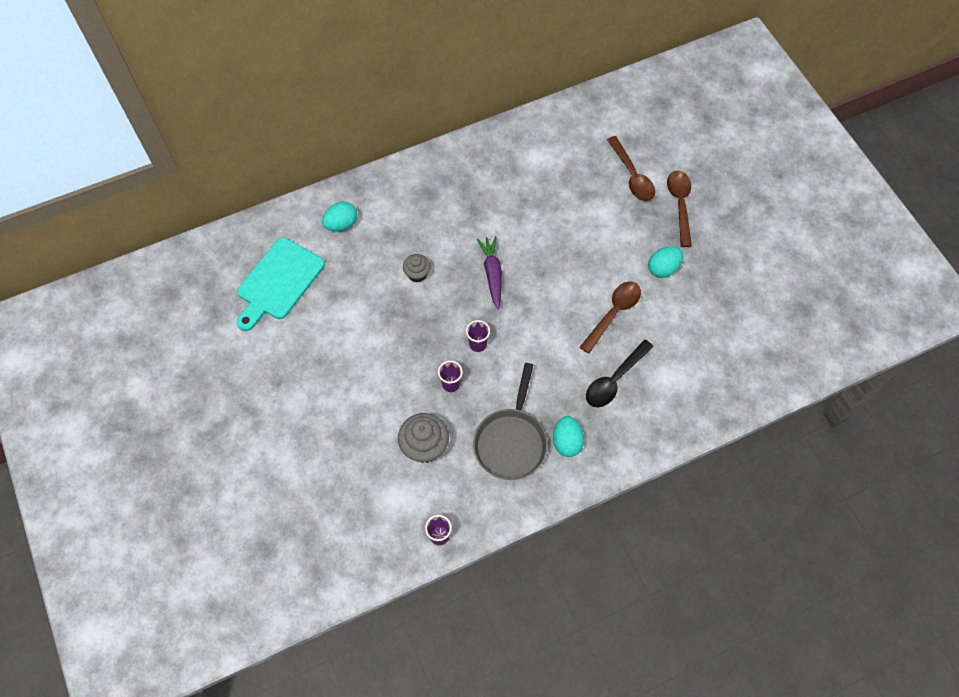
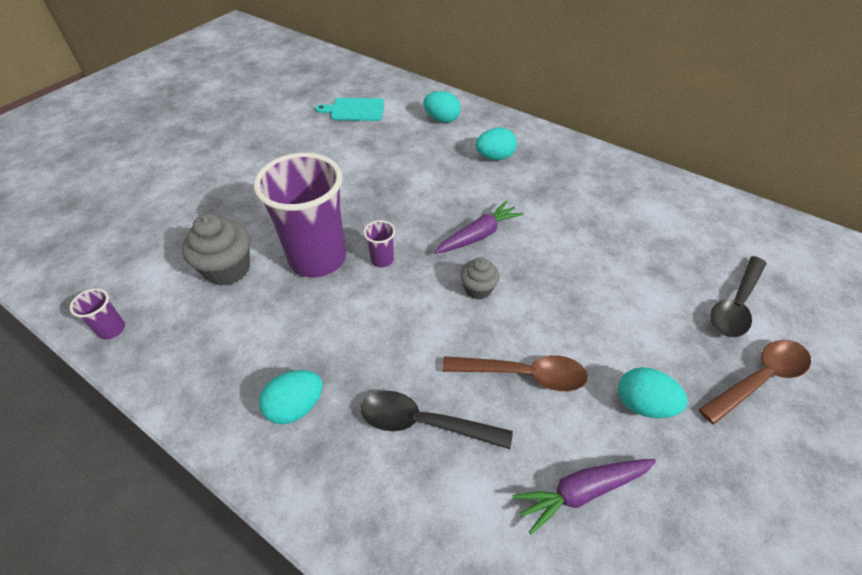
camera: 60 degrees right, 15 degrees down
turquoise cutting board [236,238,325,331] -> turquoise cutting board [315,98,384,121], size x0.65
grey cupcake [403,254,431,282] -> grey cupcake moved to [460,257,500,300]
purple cup [438,361,463,392] -> purple cup [254,153,346,277], size x2.49
grey pan [473,363,548,480] -> none
brown spoon [607,136,655,201] -> black spoon [710,256,767,337]
none -> turquoise egg [476,128,517,160]
none -> purple carrot [513,459,656,534]

